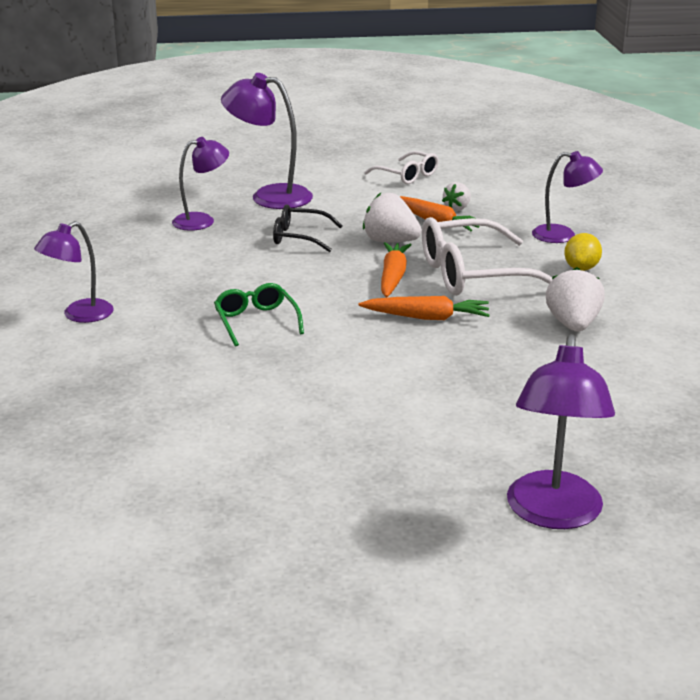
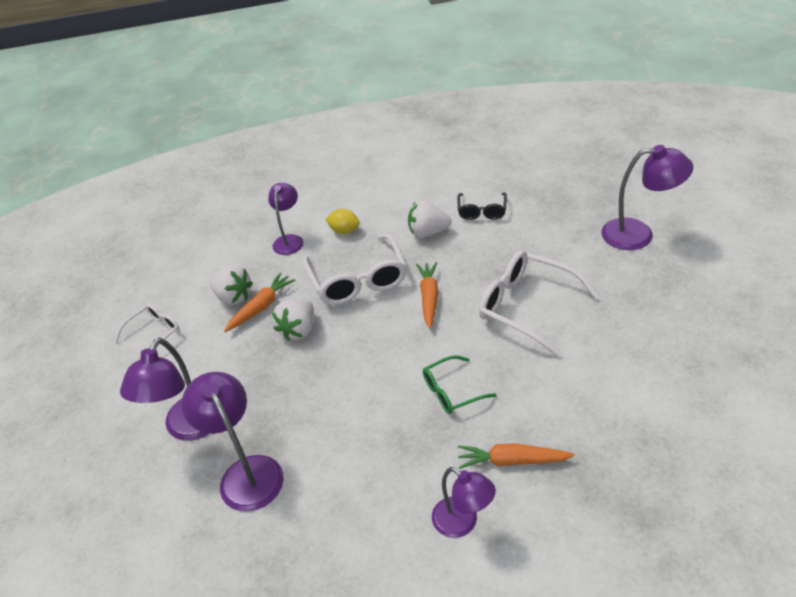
camera: 90 degrees left, 15 degrees up
purple lamp [172,137,229,231] -> purple lamp [181,372,284,512], size x1.51
black glasses [273,204,343,252] -> black glasses moved to [457,193,507,220]
orange carrot [381,242,412,297] -> orange carrot moved to [458,443,575,469]
white strawberry [442,182,471,211] -> white strawberry [209,265,253,305], size x1.66
none -> white glasses [479,250,600,357]

